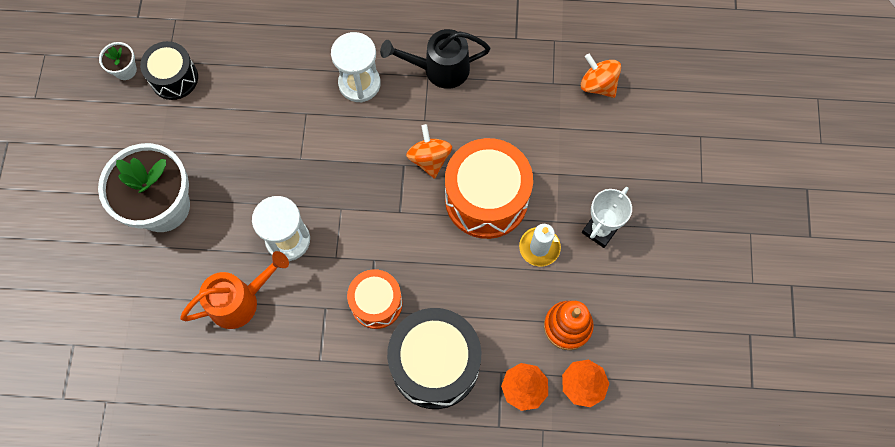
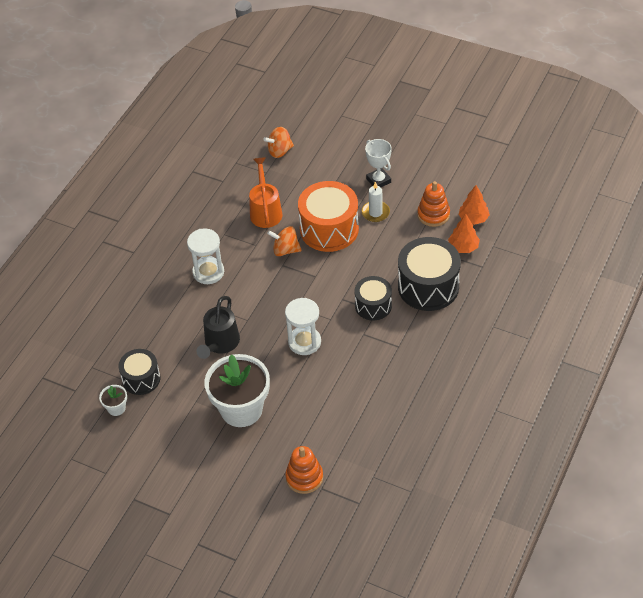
camera: 65 degrees left, 20 degrees down
orange watering can [180,251,289,329] -> orange watering can moved to [249,158,282,228]
orange drum [347,269,403,329] -> black drum [355,276,392,320]
black watering can [380,29,491,89] -> black watering can moved to [196,296,240,359]
none -> orange stacking toy [285,446,323,494]

